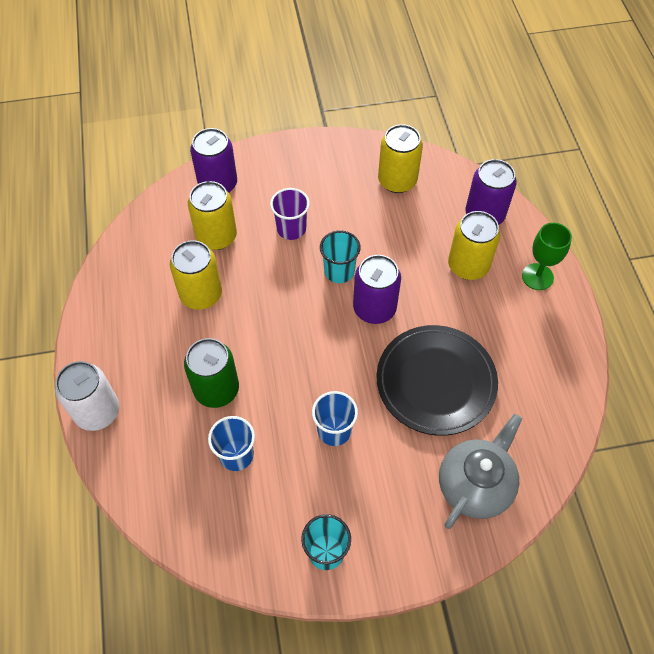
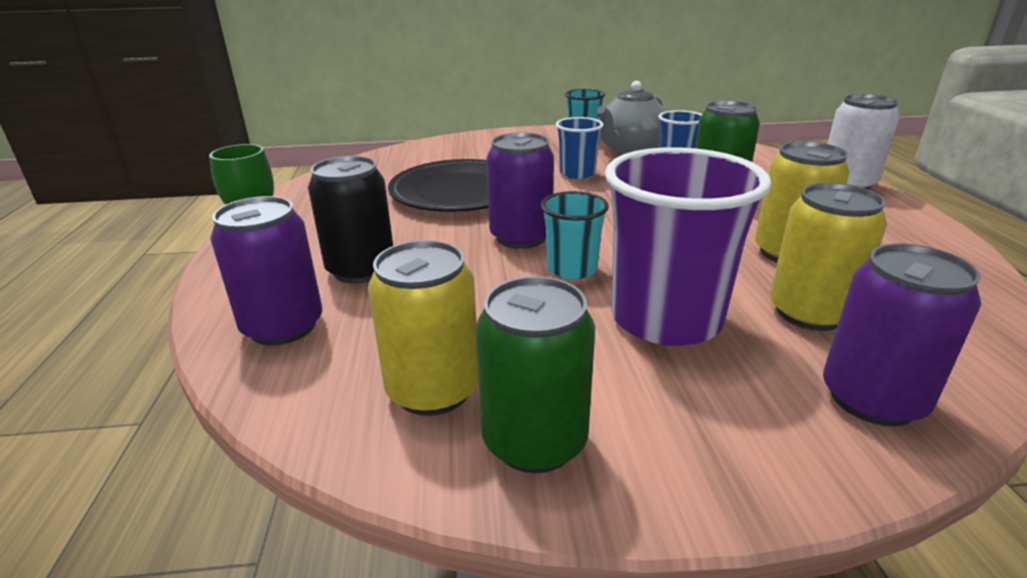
camera: 175 degrees left, 30 degrees down
purple cup [270,188,310,240] -> purple cup [605,147,771,346], size x1.89
grey teapot [439,414,522,529] -> grey teapot moved to [597,81,666,154]
yellow can [448,211,500,280] -> black can [308,156,393,283]
none -> green can [476,276,595,473]

